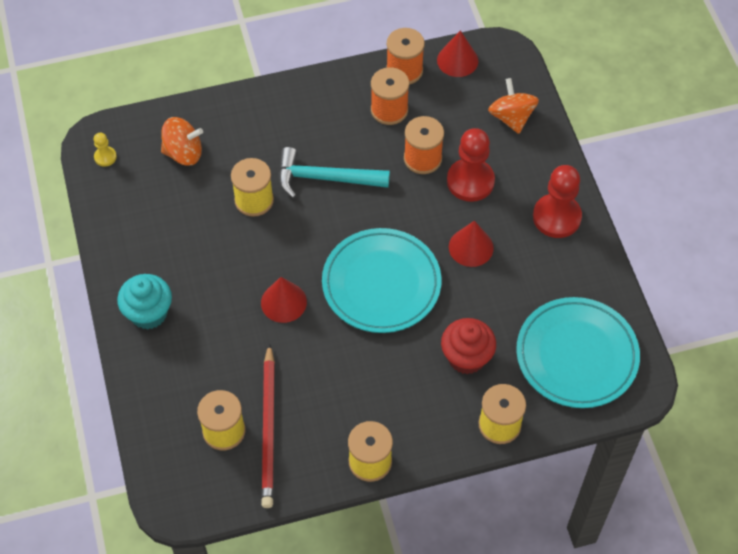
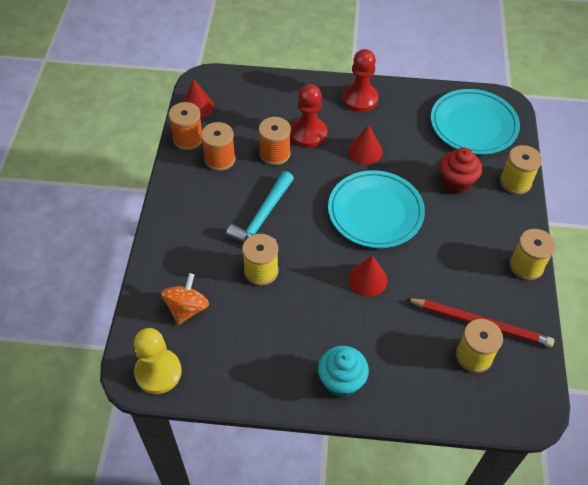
camera: 70 degrees left, 5 degrees down
yellow pawn [94,133,117,167] -> yellow pawn [134,328,182,394], size x2.12
orange spinning top [488,78,539,134] -> none

